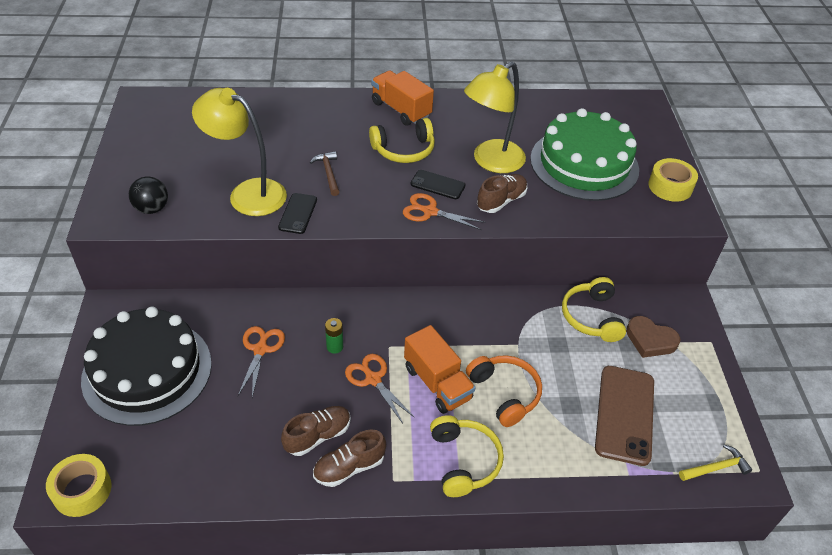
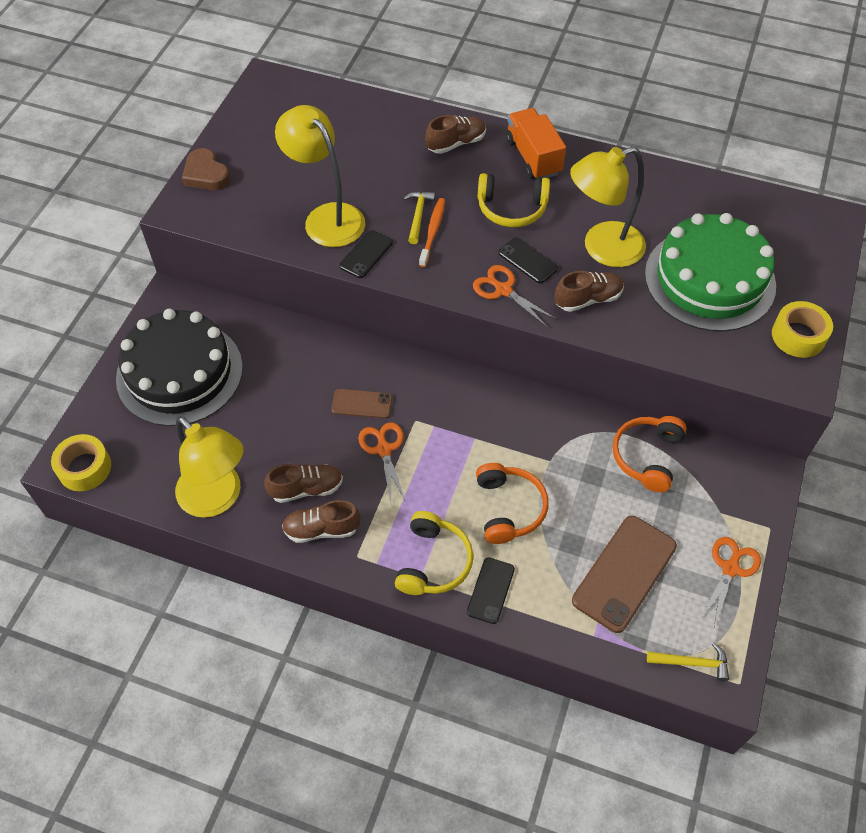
camera: 25 degrees right, 10 degrees up
black ball [129,176,168,214] -> none
orange scissors [238,326,285,397] -> orange scissors moved to [699,537,761,627]
brown hammer [310,151,339,196] -> yellow hammer [403,191,435,244]
green battery [325,318,343,354] -> brown phone [331,389,392,419]
orange truck [404,325,476,414] -> none
yellow headphones [562,277,626,342] -> orange headphones [613,416,687,492]
brown heart [626,316,681,358] -> brown heart moved to [182,148,230,190]
none -> yellow lamp [175,416,243,518]
none -> orange toothbrush [419,198,445,267]
none -> brown shoe [425,115,486,154]
none -> black phone [467,557,515,624]

